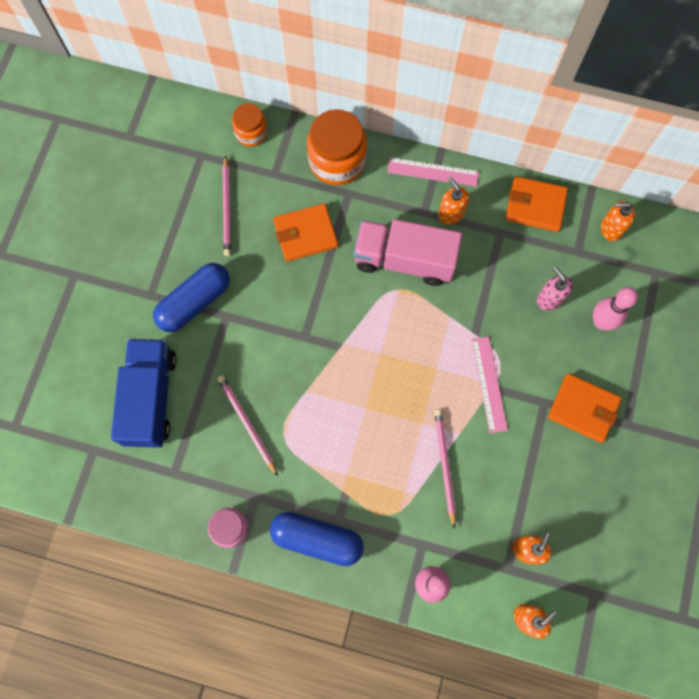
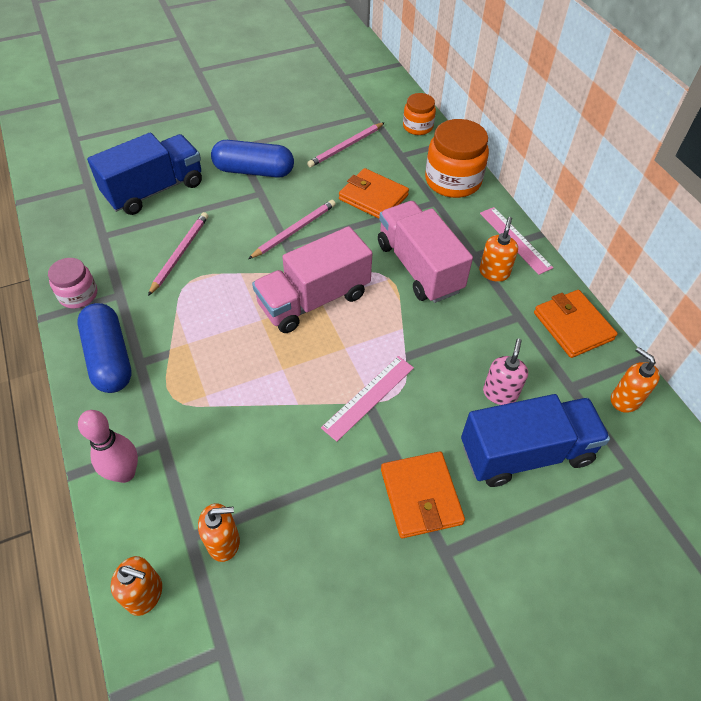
camera: 50 degrees right, 20 degrees down
pink pencil [434,409,456,529] -> pink pencil moved to [248,200,336,259]
pink bowling pin [593,287,638,331] -> blue truck [461,394,610,487]
none -> pink truck [252,226,373,333]

